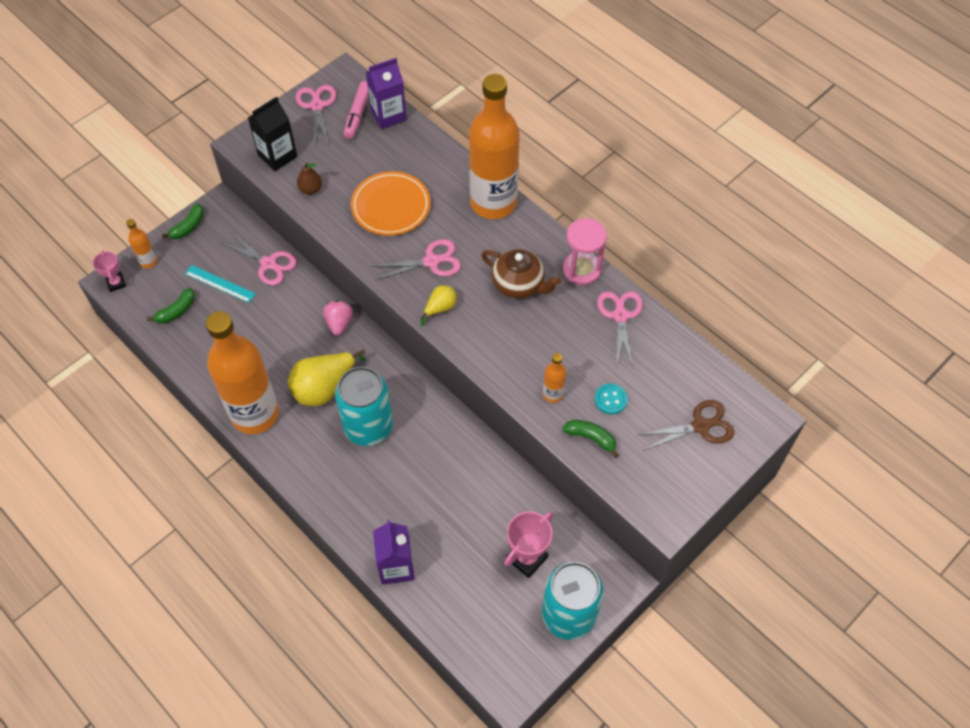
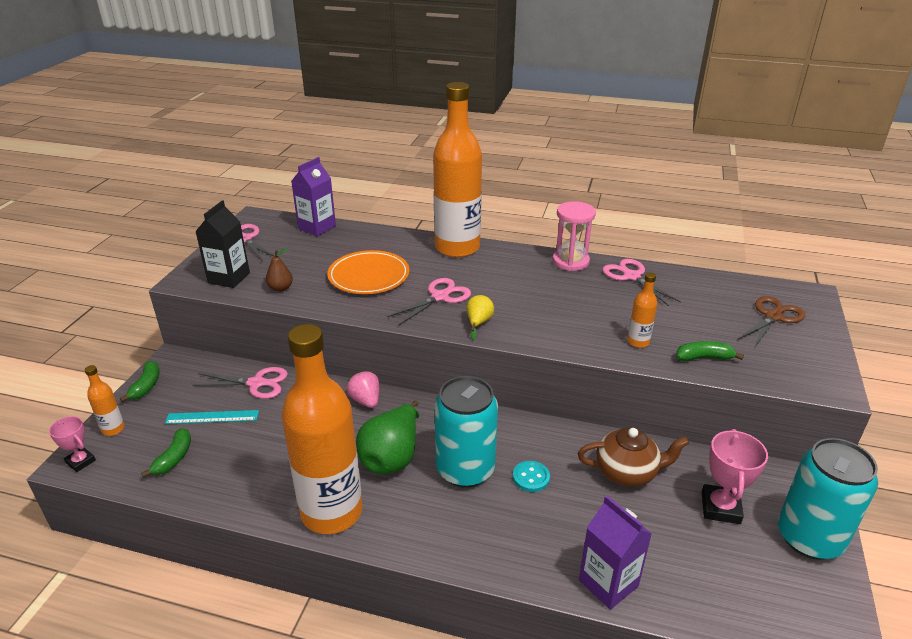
camera: 30 degrees left, 25 degrees down
yellow pear [288,350,366,406] -> green pear [356,400,419,474]
pink marker [344,81,369,139] -> none
brown teapot [481,249,561,298] -> brown teapot moved to [578,427,689,487]
turquoise button [595,384,628,414] -> turquoise button moved to [513,461,550,492]

